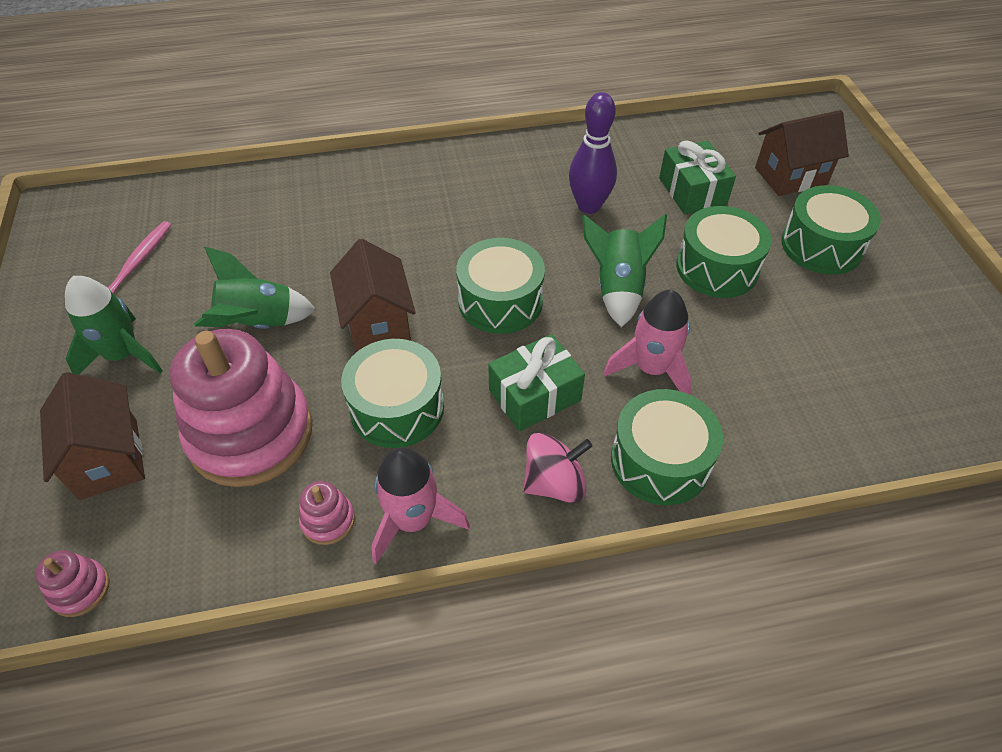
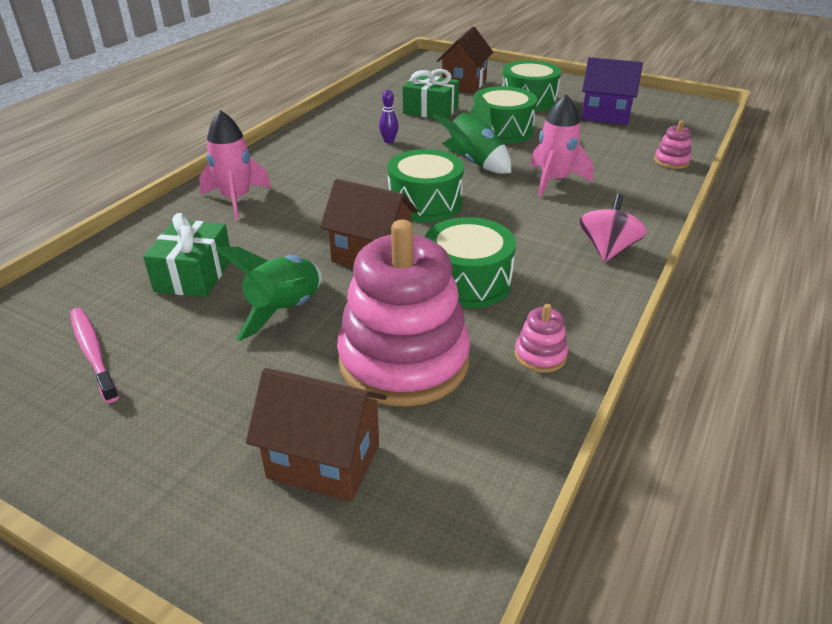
camera: 50 degrees left, 15 degrees down
pink stacking toy [35,550,109,617] -> pink stacking toy moved to [654,121,691,169]
green rocket [65,276,163,375] -> none
pink rocket [371,447,470,564] -> pink rocket moved to [199,110,271,220]
green gift [488,334,585,431] -> green gift moved to [143,213,231,297]
purple bowling pin [569,92,617,214] -> purple bowling pin [379,90,398,144], size x0.50
green drum [611,389,723,505] -> none
none -> purple house [581,57,643,125]

